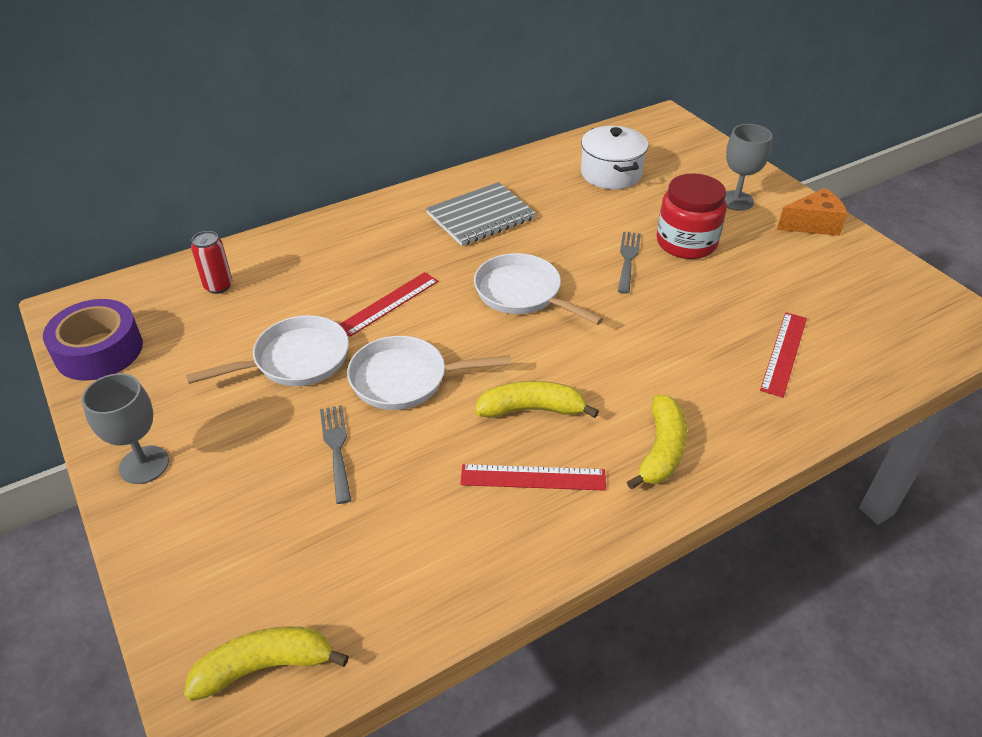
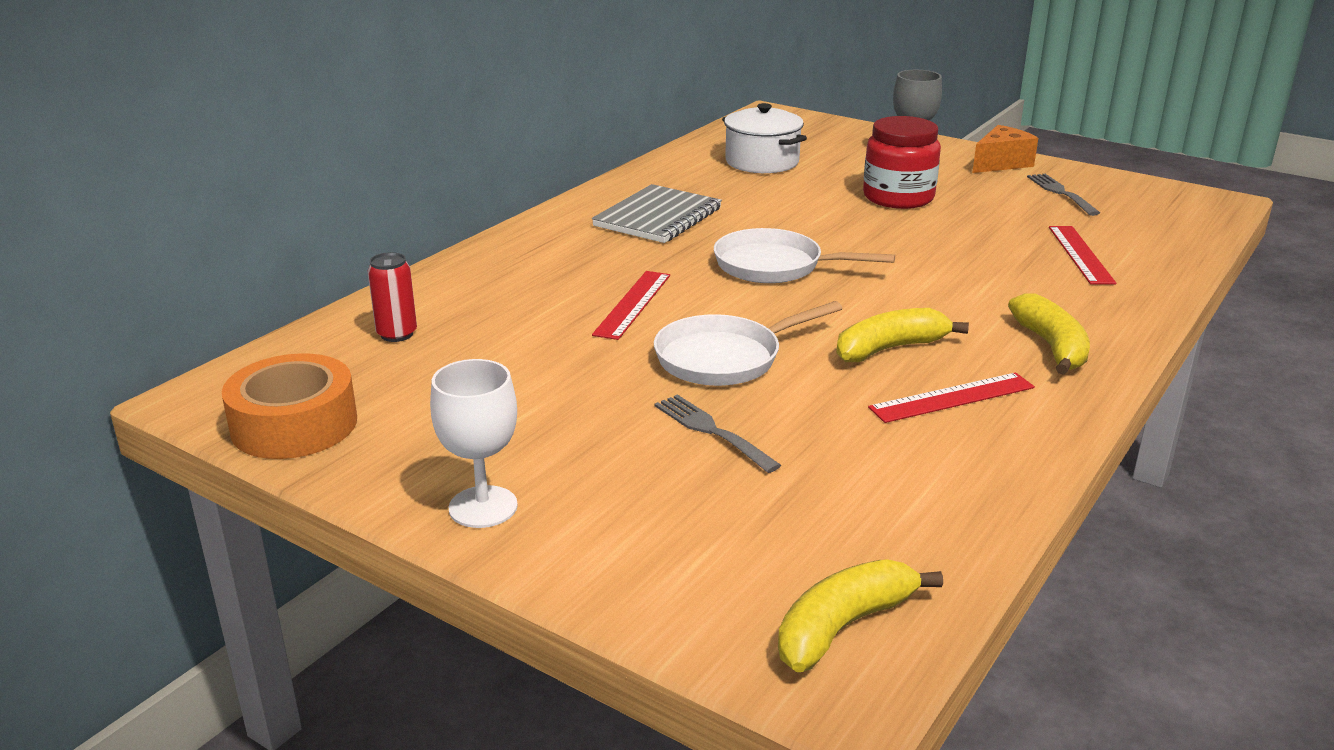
camera: 25 degrees left, 15 degrees down
purple tape [43,299,143,381] -> orange tape [222,353,357,459]
grey goblet [82,373,169,484] -> white goblet [430,359,518,528]
white pan [186,315,349,386] -> none
grey fork [618,232,641,294] -> grey fork moved to [1027,174,1100,216]

